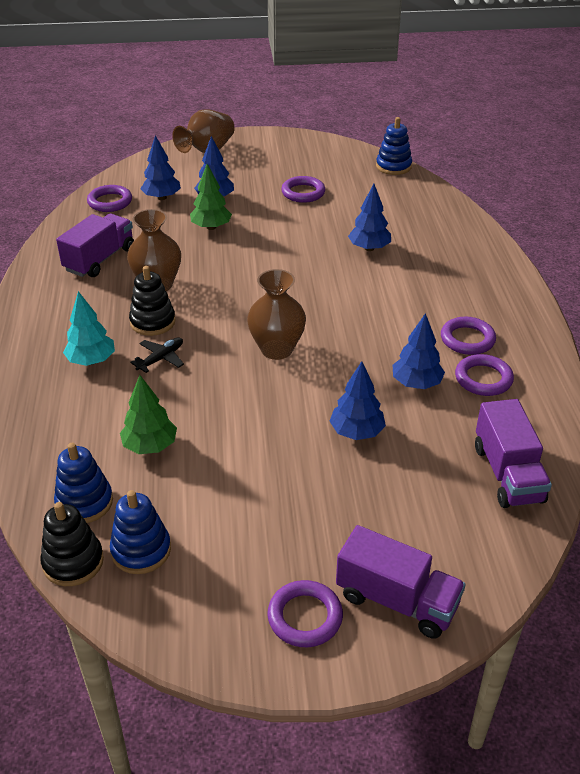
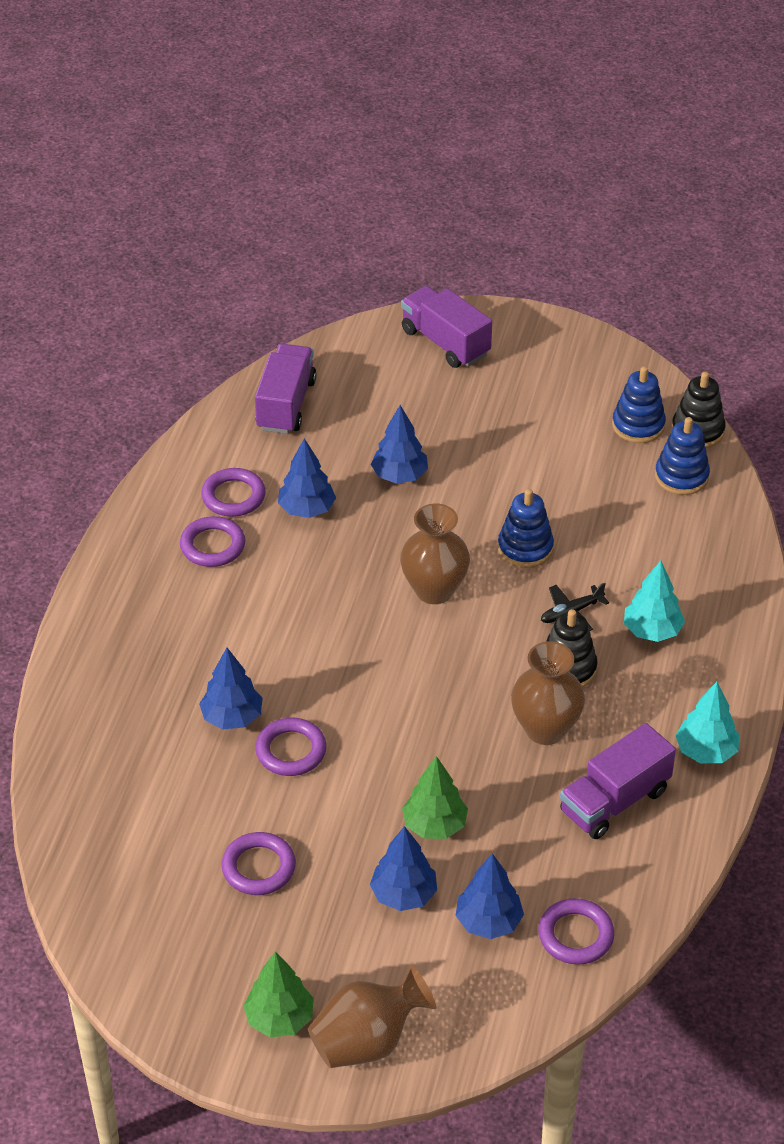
camera: 160 degrees left, 5 degrees up
green tree [120,375,177,454] -> green tree moved to [243,951,314,1037]
purple ring [267,580,343,647] -> purple ring moved to [255,718,326,776]
blue stacking toy [376,117,412,175] -> blue stacking toy moved to [498,489,554,568]
none -> turquoise tree [675,682,739,763]

